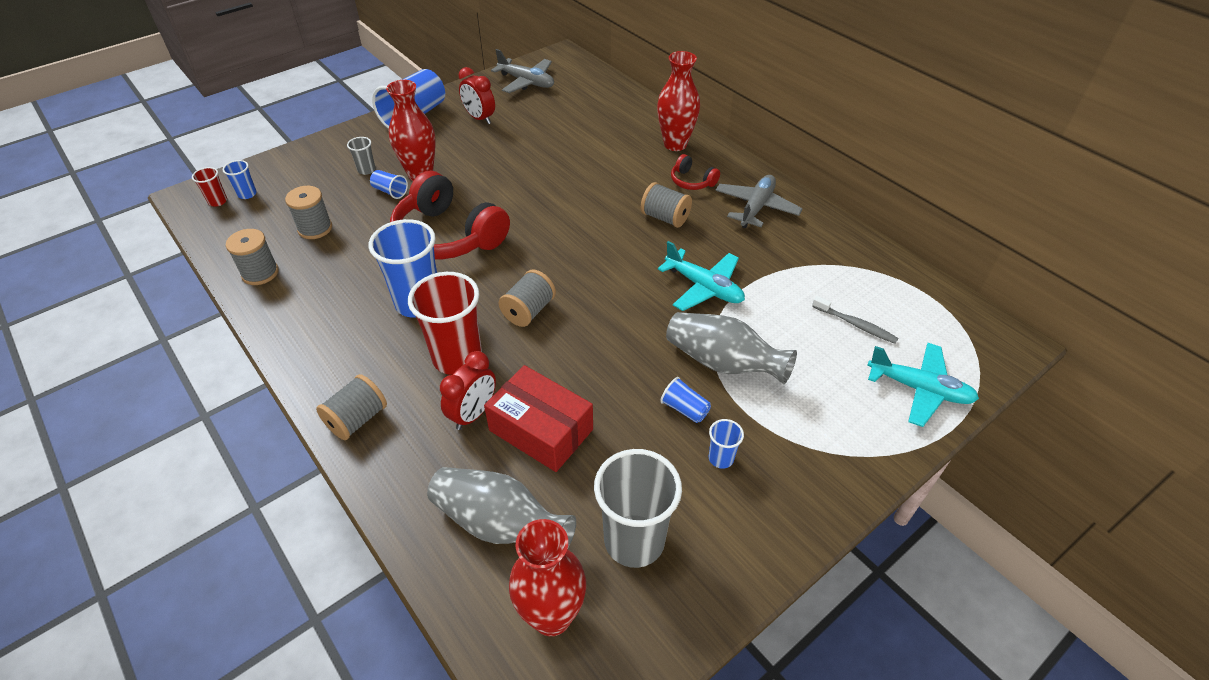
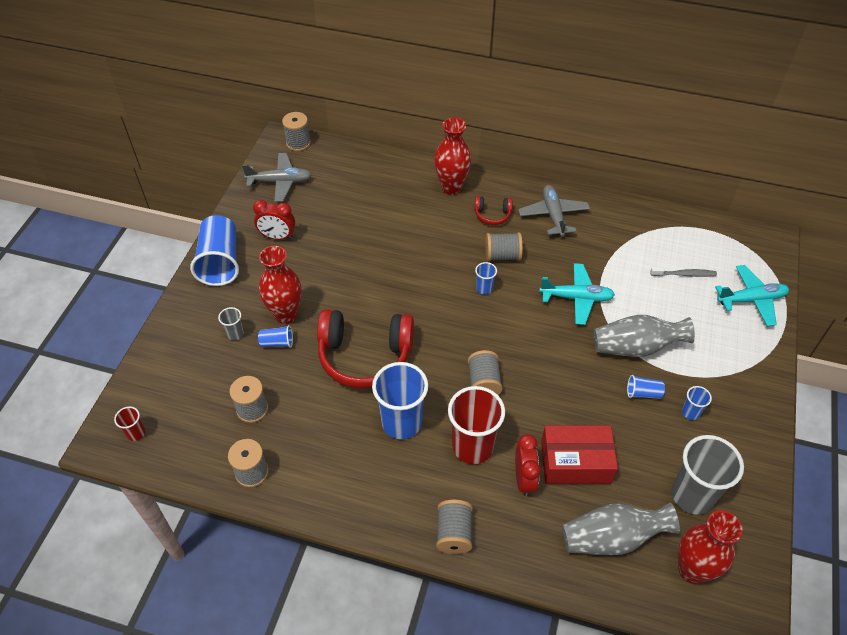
camera: 35 degrees left, 5 degrees up
blue cup [223,160,257,199] -> blue cup moved to [475,262,497,295]
none -> grey spool [282,112,311,151]

